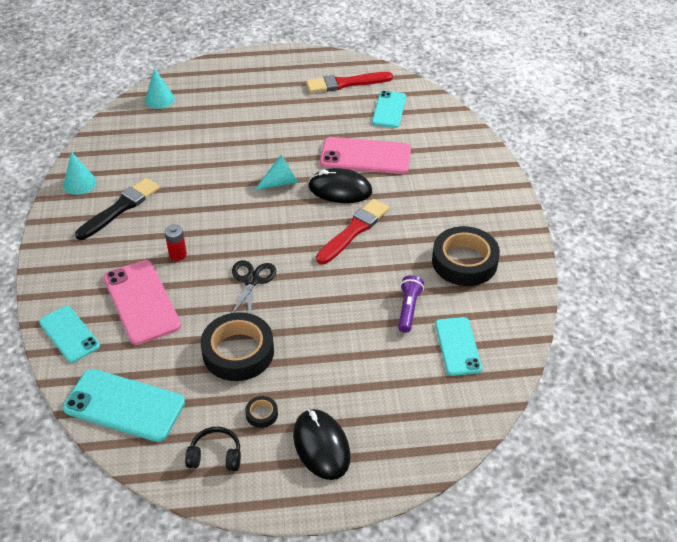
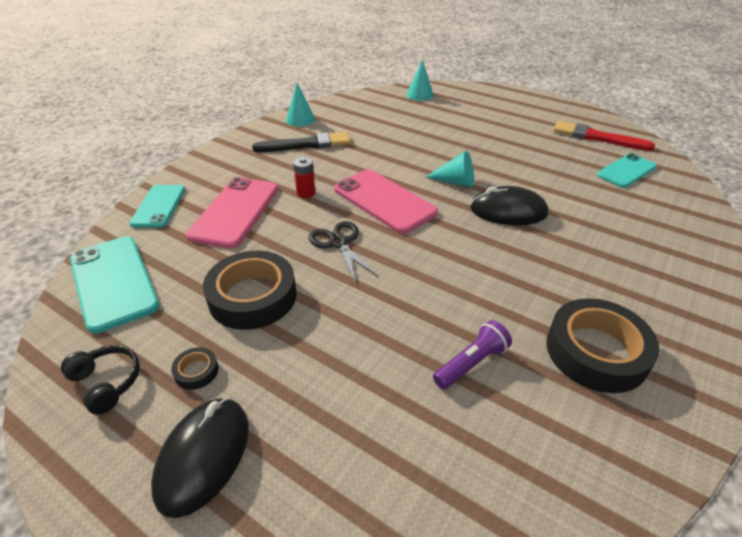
camera: 40 degrees right, 5 degrees down
black scissors [232,260,276,314] -> black scissors turned 75 degrees counterclockwise [308,221,379,282]
black mouse [308,168,372,203] -> black mouse turned 45 degrees counterclockwise [470,186,548,225]
red brush [316,199,389,264] -> none
pink phone [320,137,411,174] -> pink phone moved to [334,169,438,234]
turquoise phone [435,317,482,376] -> none

